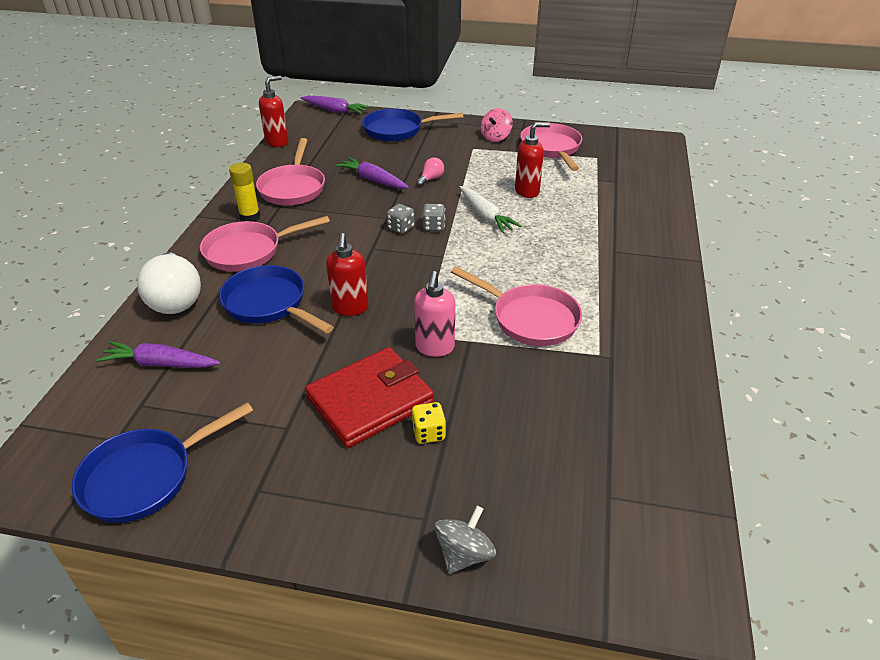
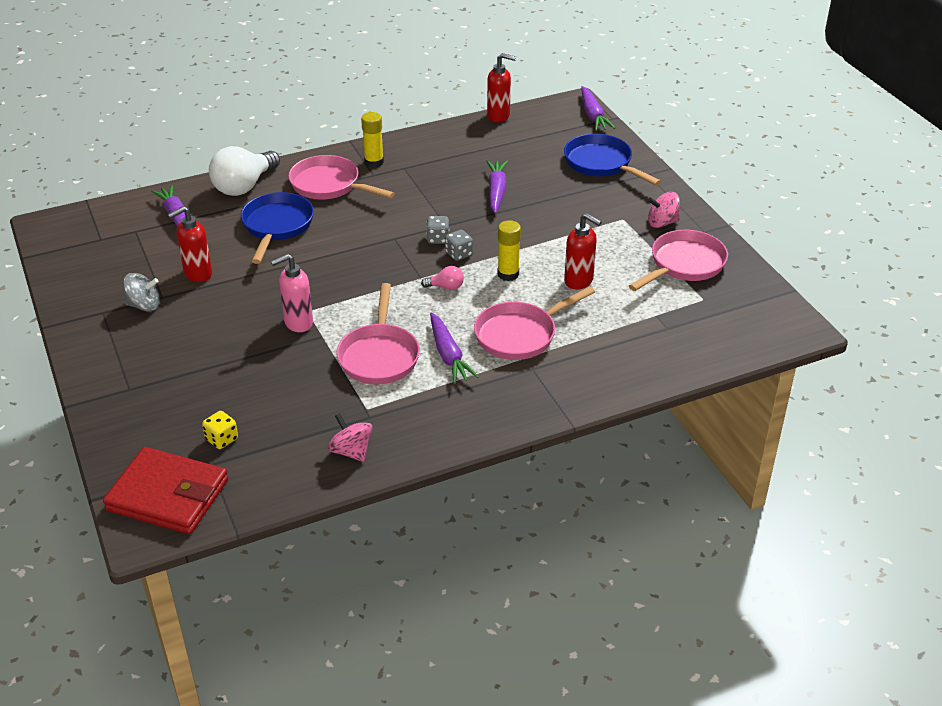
camera: 55 degrees right, 0 degrees up
blue pan [72,402,253,523] -> none
pink pan [256,138,325,206] -> pink pan moved to [474,286,595,360]
red wallet [305,347,434,448] -> red wallet moved to [103,447,228,534]
red soap dispenser [326,233,369,316] -> red soap dispenser moved to [168,206,212,282]
yellow dice [412,402,446,444] -> yellow dice moved to [202,411,238,449]
pink light bulb [416,158,444,186] -> pink light bulb moved to [421,266,464,290]
grey spinning top [434,506,496,574] -> grey spinning top moved to [123,273,160,311]
white carrot [460,186,521,233] -> yellow glue stick [497,220,521,281]
none -> pink spinning top [328,413,372,462]
none -> purple carrot [430,312,479,384]

